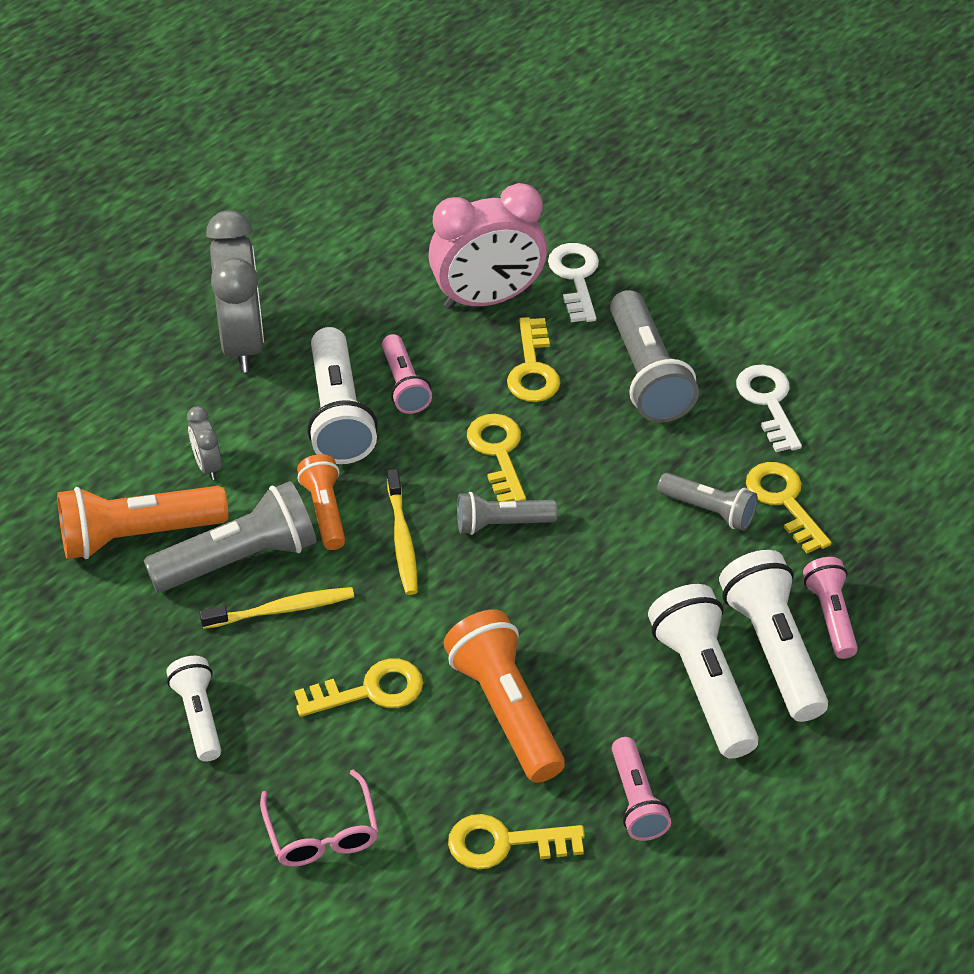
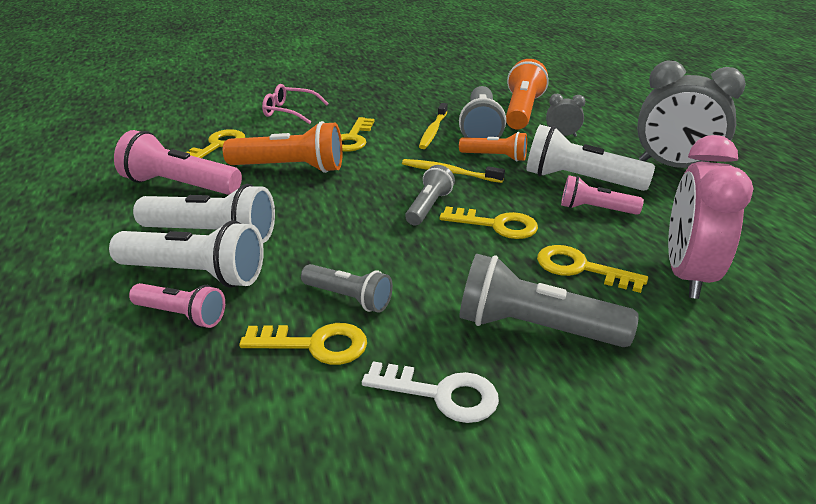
camera: 120 degrees right, 15 degrees down
white flashlight [167,656,221,762] -> none
white key [548,243,599,322] -> none
pink flashlight [612,737,671,841] -> pink flashlight [114,130,242,195], size x1.67
grey flashlight [657,473,758,531] -> grey flashlight turned 120 degrees counterclockwise [301,264,393,313]

